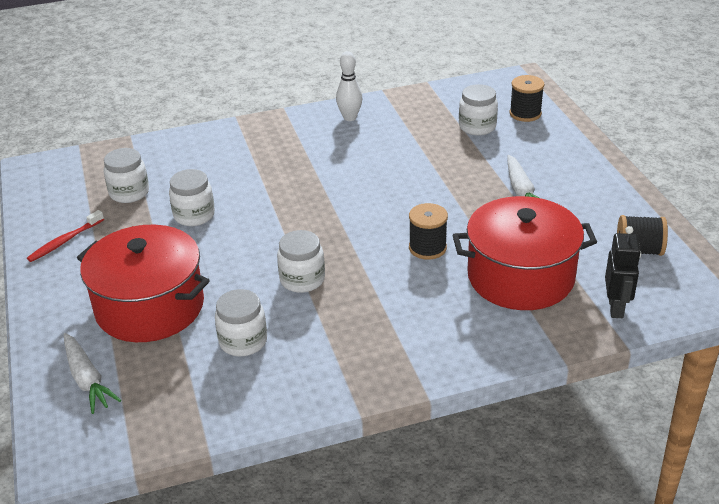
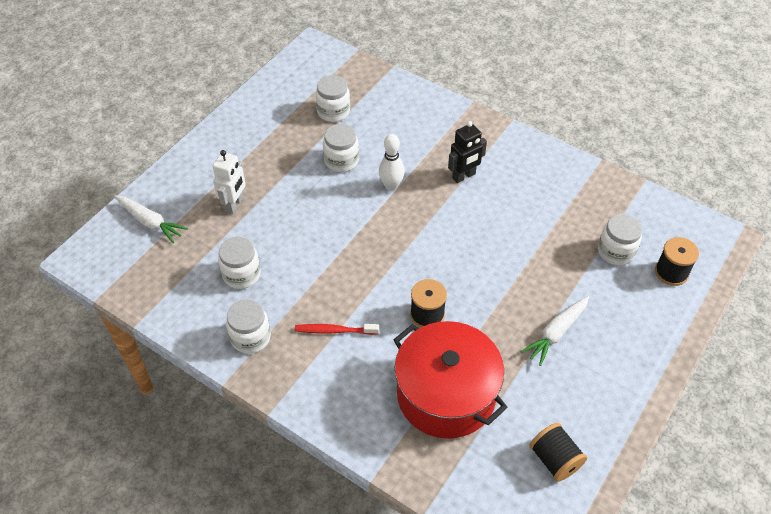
camera: 50 degrees right, 15 degrees up
red toothbrush [27,210,104,262] -> red toothbrush moved to [295,324,379,335]
white carrot [64,333,121,414] -> white carrot turned 75 degrees counterclockwise [114,195,188,243]
red pot [77,225,210,342] -> white robot [213,150,246,214]
white jar [277,230,325,293] -> white jar moved to [226,299,271,354]
white bowling pin [336,51,362,121] -> white bowling pin moved to [379,134,405,191]
black robot [605,226,641,318] -> black robot moved to [448,121,487,183]

